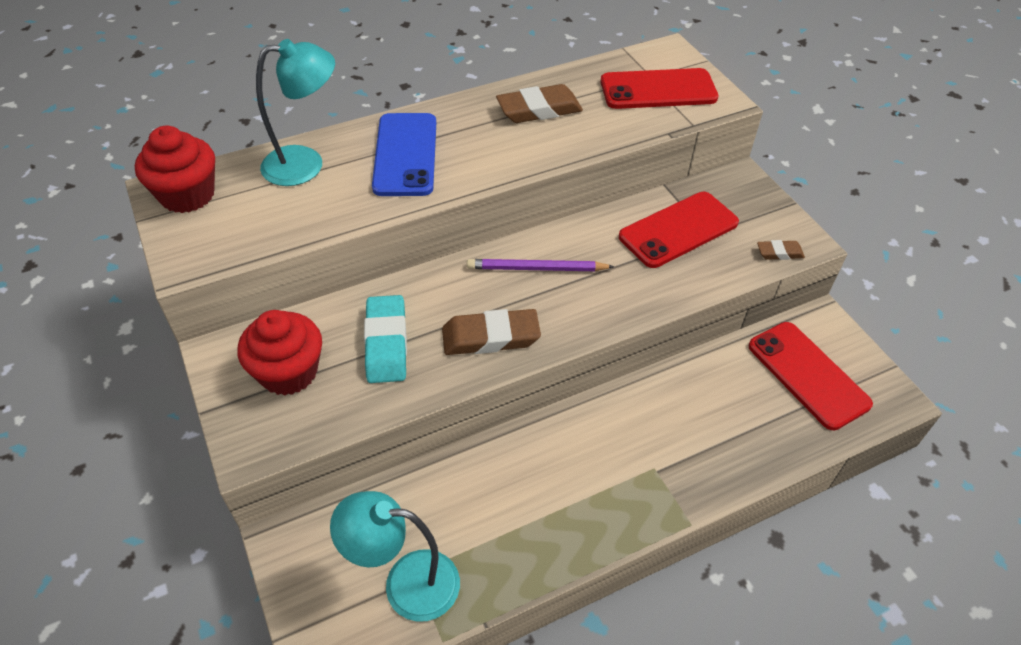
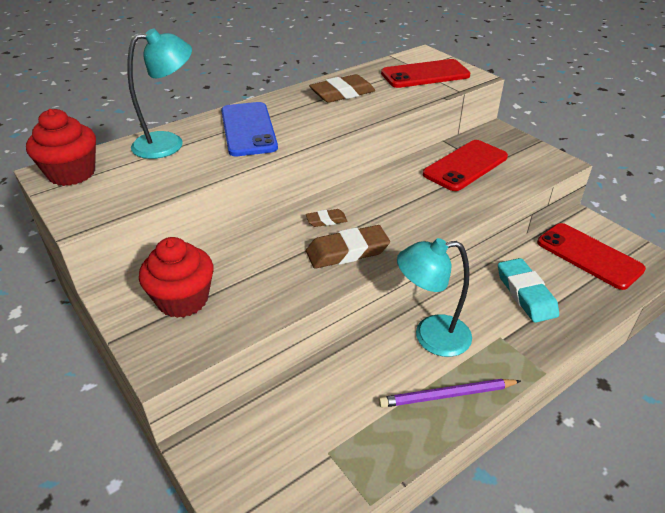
camera: 10 degrees left, 10 degrees down
turquoise lamp [330,491,460,622] -> turquoise lamp moved to [397,238,472,357]
turquoise eraser [364,295,407,383] -> turquoise eraser moved to [498,258,559,323]
purple pencil [467,259,614,271] -> purple pencil moved to [379,379,521,408]
brown eraser [757,240,805,260] -> brown eraser moved to [306,209,347,227]

